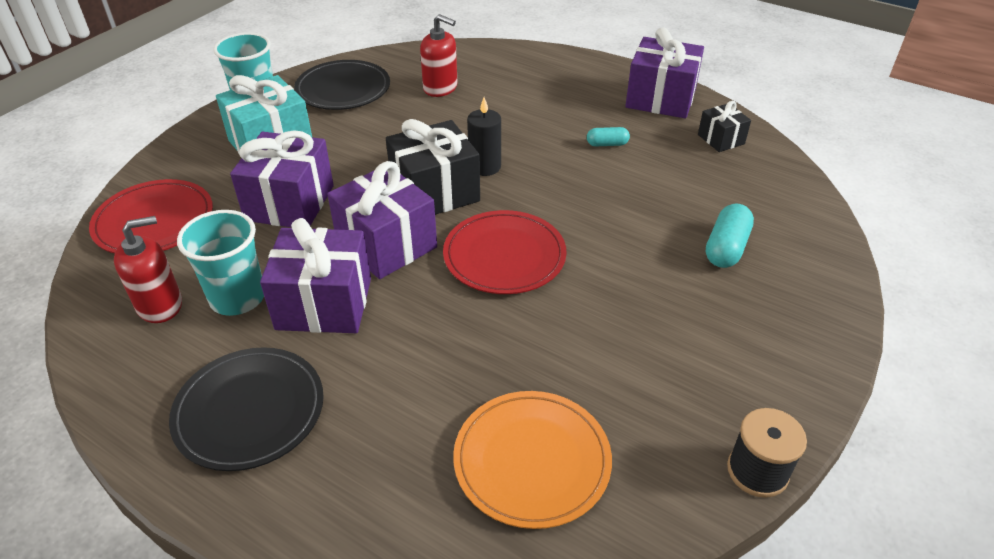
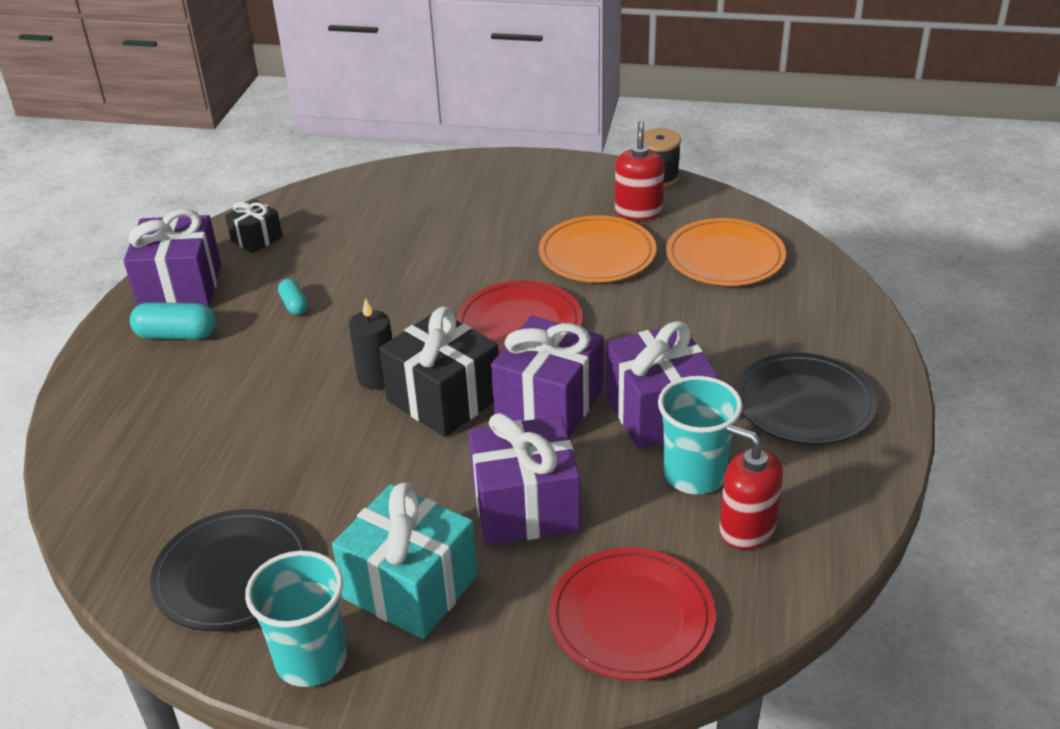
camera: 110 degrees left, 5 degrees down
red soap dispenser [420,14,457,97] -> red soap dispenser moved to [615,121,664,221]
turquoise capsule [706,203,754,268] -> turquoise capsule moved to [130,302,216,340]
none -> orange plate [539,215,656,282]

